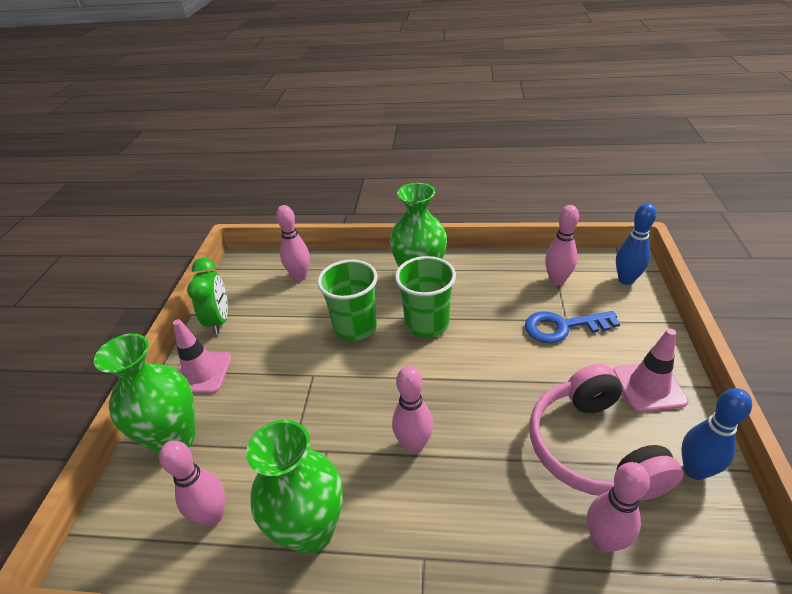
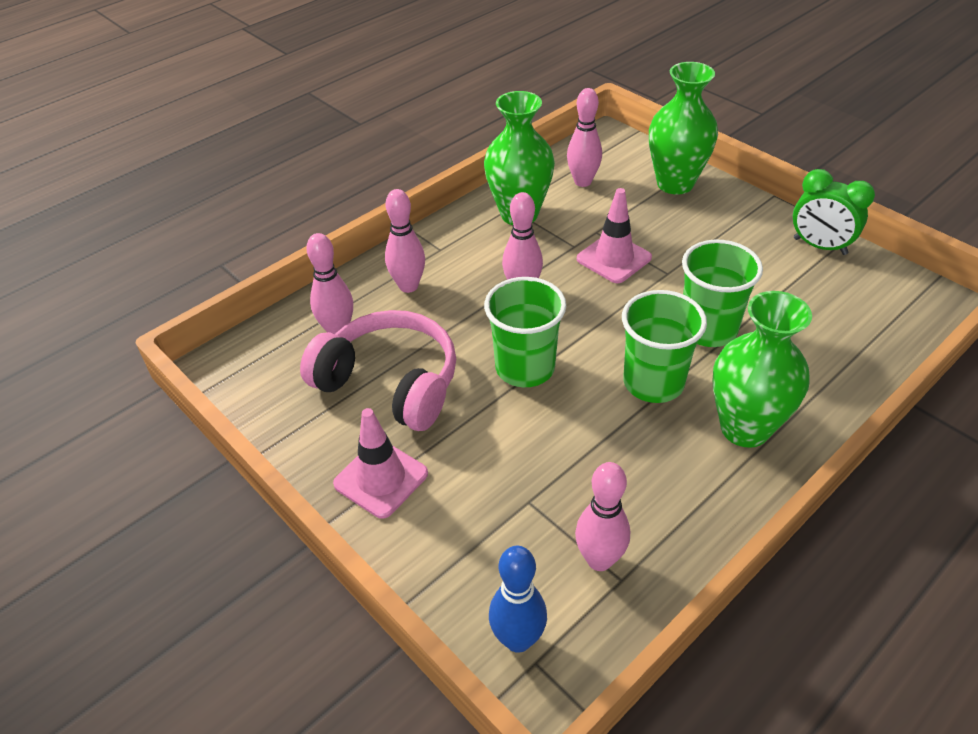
camera: 130 degrees right, 5 degrees up
pink traffic cone [173,319,232,394] -> pink traffic cone moved to [577,188,652,283]
pink bowling pin [276,205,310,281] -> pink bowling pin moved to [385,189,425,293]
blue key [525,311,620,343] -> none
blue bowling pin [681,388,752,480] -> none
none -> green cup [484,277,566,387]

